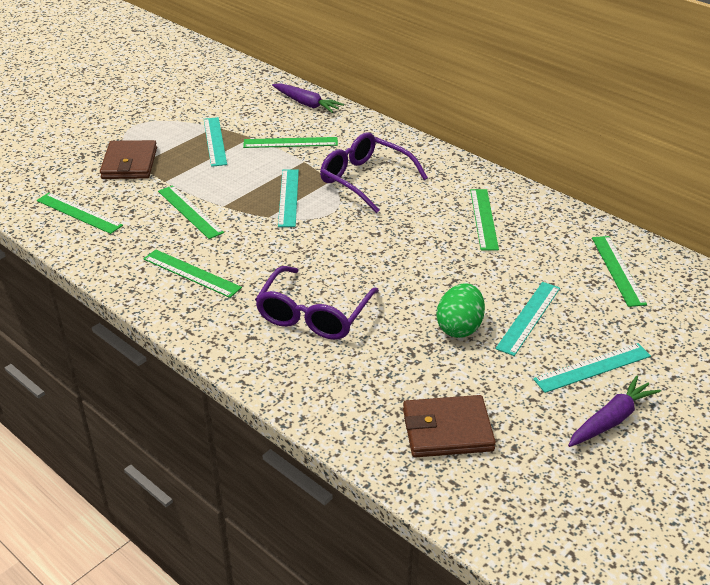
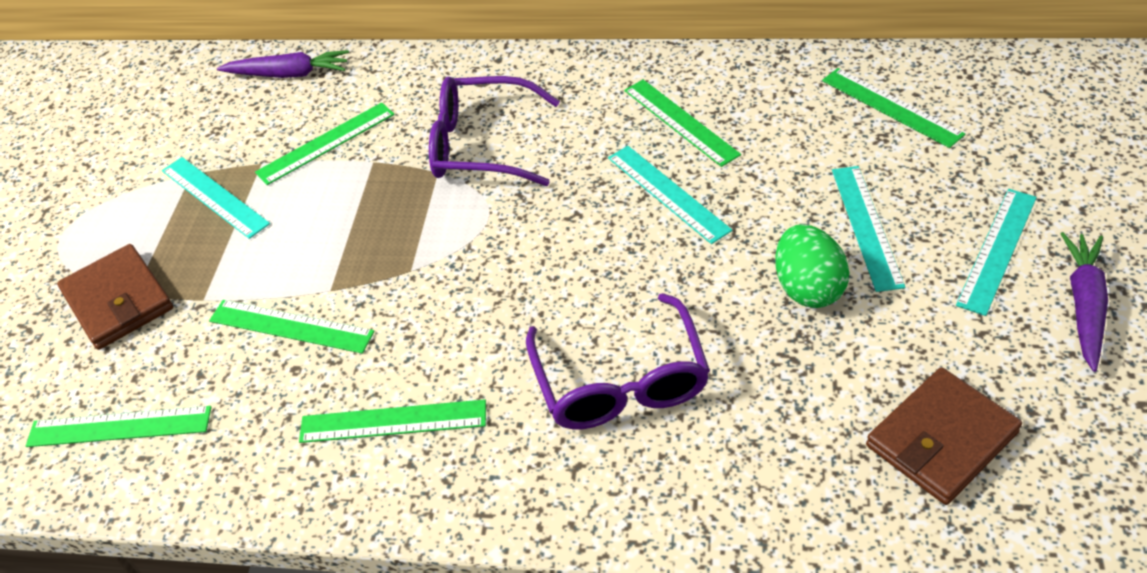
camera: 30 degrees left, 10 degrees up
turquoise ruler [278,169,299,227] -> turquoise ruler moved to [608,146,732,244]

